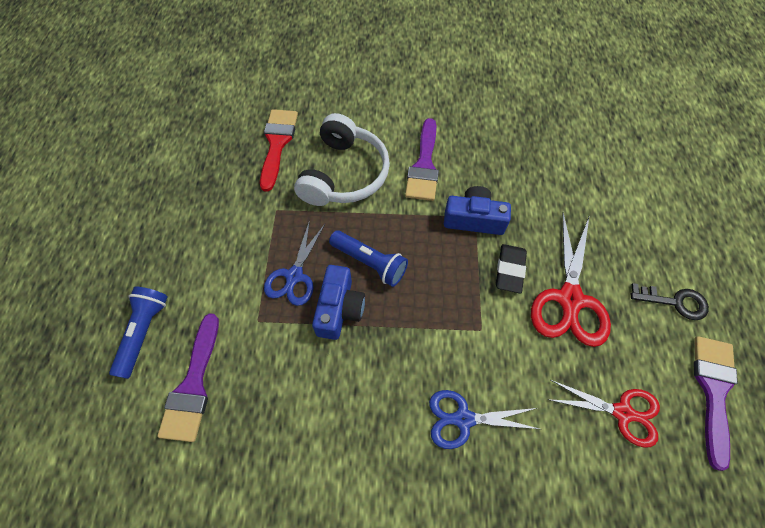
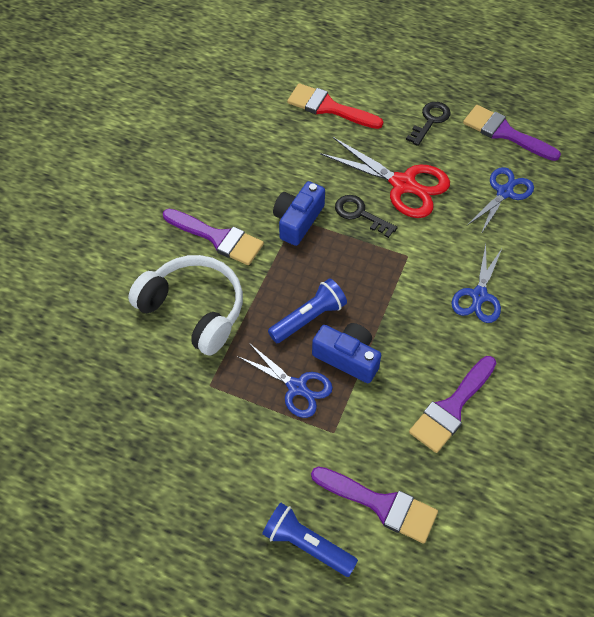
camera: 70 degrees left, 5 degrees down
red brush [260,109,298,192] -> red brush moved to [287,83,383,129]
black eraser [496,244,527,293] -> black key [335,195,398,238]
red scissors [547,380,660,448] -> blue scissors [467,167,534,234]
none -> purple brush [409,356,496,453]

